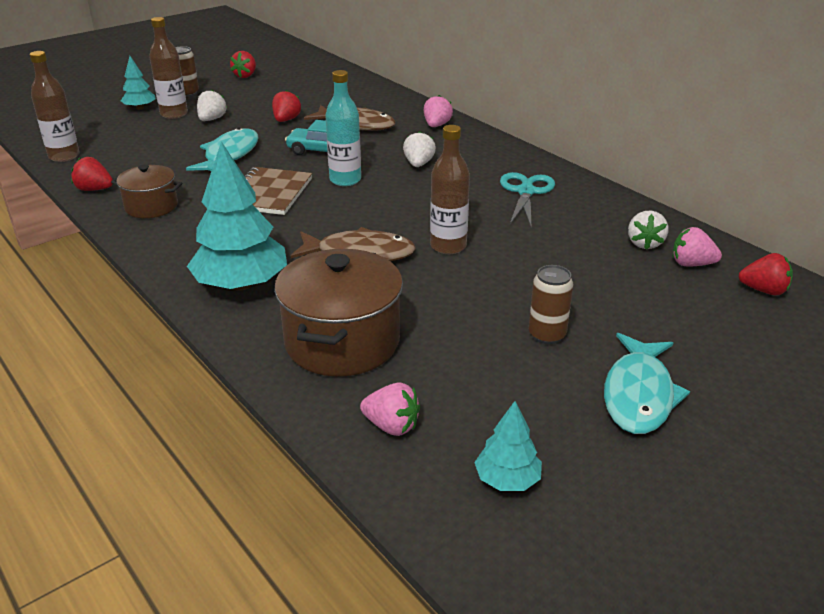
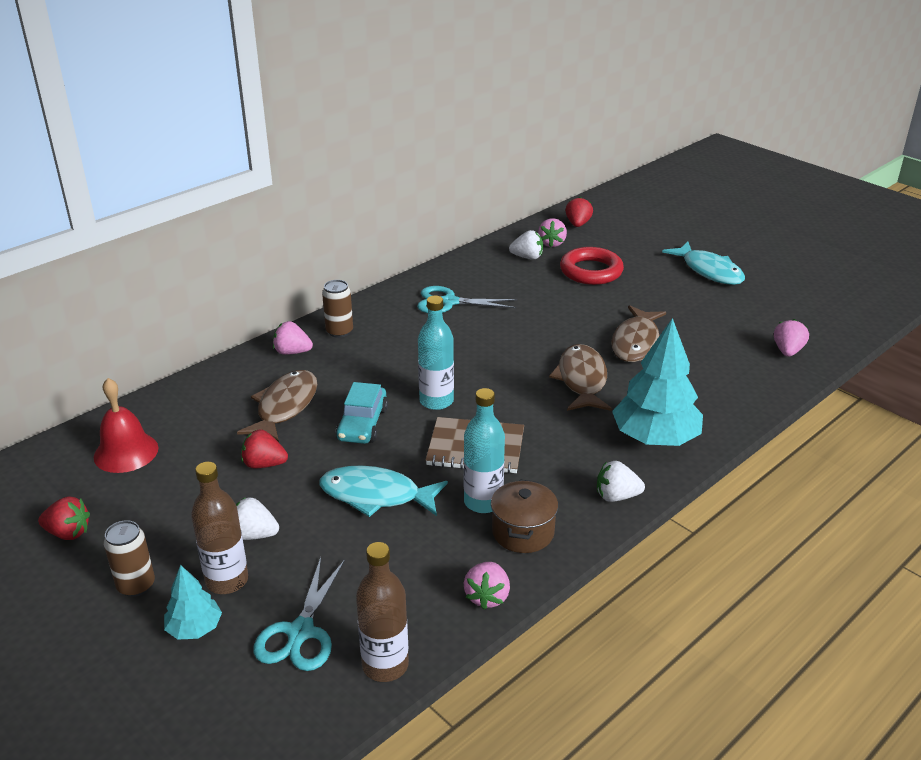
camera: 95 degrees left, 0 degrees up
red strawberry [71,157,113,191] -> pink strawberry [464,562,510,610]
brown pot [274,249,403,377] -> none
white strawberry [403,131,436,167] -> white strawberry moved to [597,461,645,502]
brown bottle [430,125,470,254] -> none
turquoise tree [474,401,542,491] -> none
brown can [529,265,573,344] -> brown can moved to [322,280,353,338]
turquoise fish [604,333,690,434] -> turquoise fish turned 45 degrees clockwise [662,242,745,285]
none -> red bell [94,378,159,473]
none -> turquoise scissors [253,557,345,671]
none -> turquoise bottle [464,388,505,513]
none -> red ring [560,247,624,285]
none -> brown fish [611,305,666,362]

